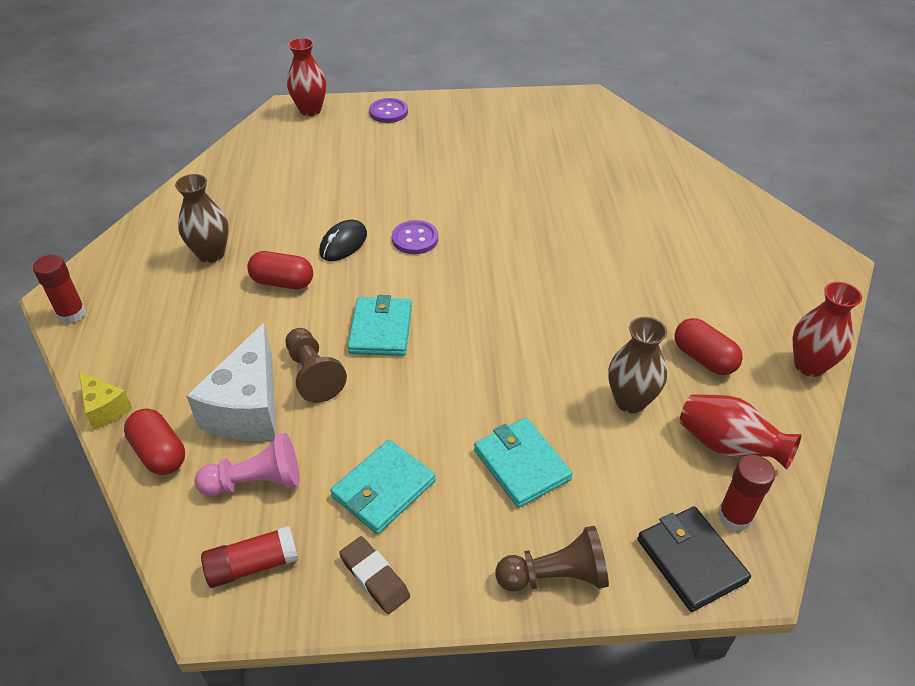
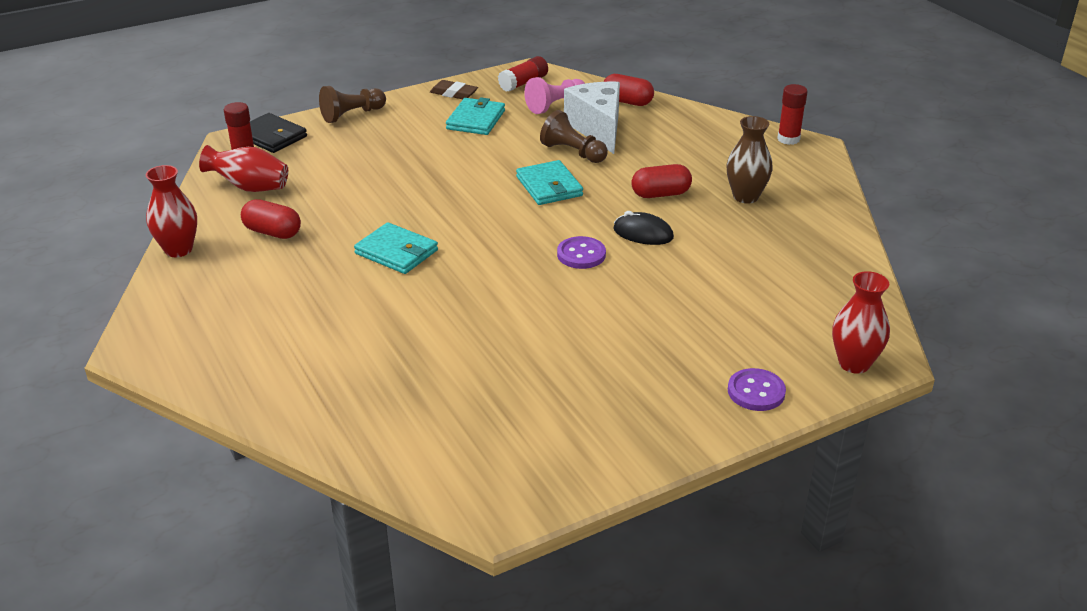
camera: 155 degrees right, 10 degrees down
yellow cheese [79,371,132,430] -> none
black mouse [319,220,367,261] -> black mouse turned 75 degrees counterclockwise [613,211,674,245]
turquoise wallet [474,418,573,508] -> turquoise wallet moved to [354,222,438,274]
brown vase [608,317,667,414] -> none

